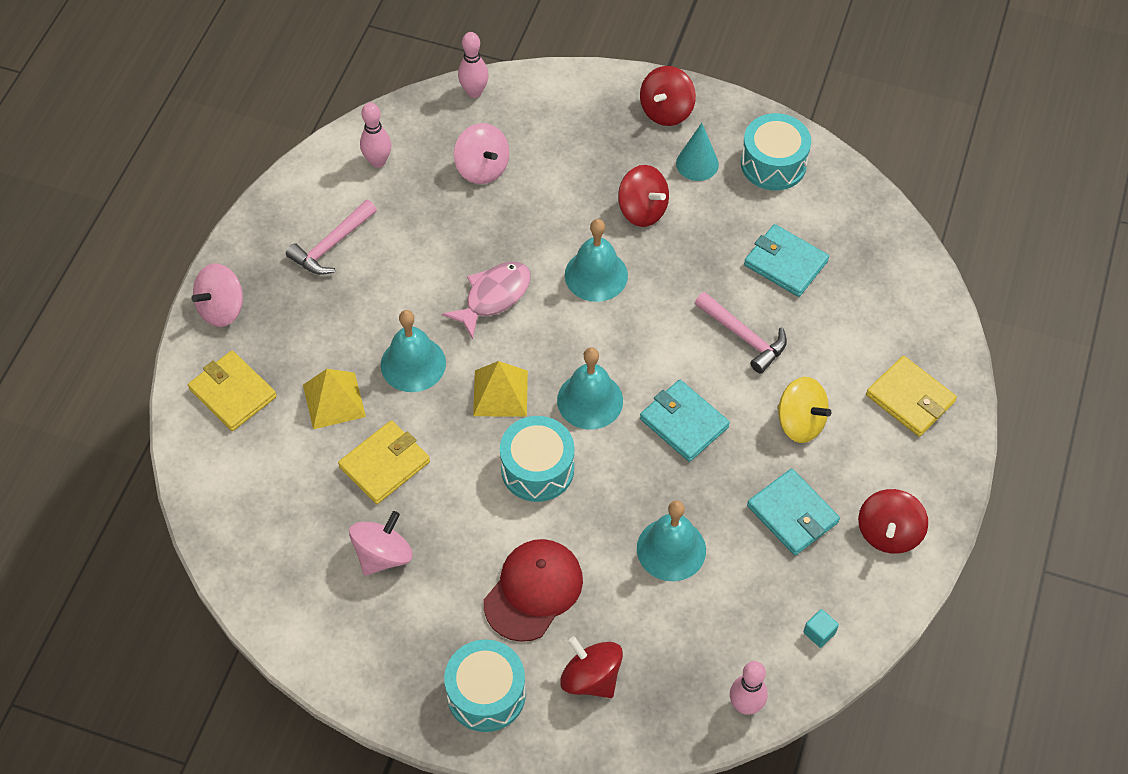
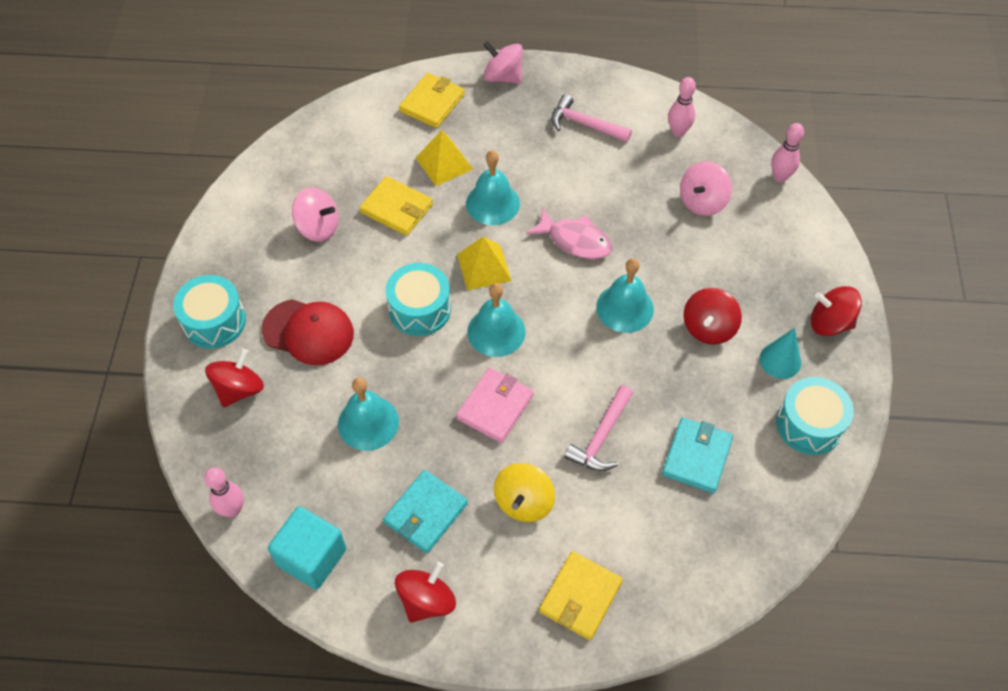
camera: 75 degrees right, 0 degrees up
turquoise wallet [640,380,730,462] -> pink wallet [456,368,534,443]
turquoise cube [803,609,839,648] -> turquoise cube [268,506,346,590], size x2.39
red spinning top [858,489,928,554] -> red spinning top turned 120 degrees clockwise [395,562,456,623]

